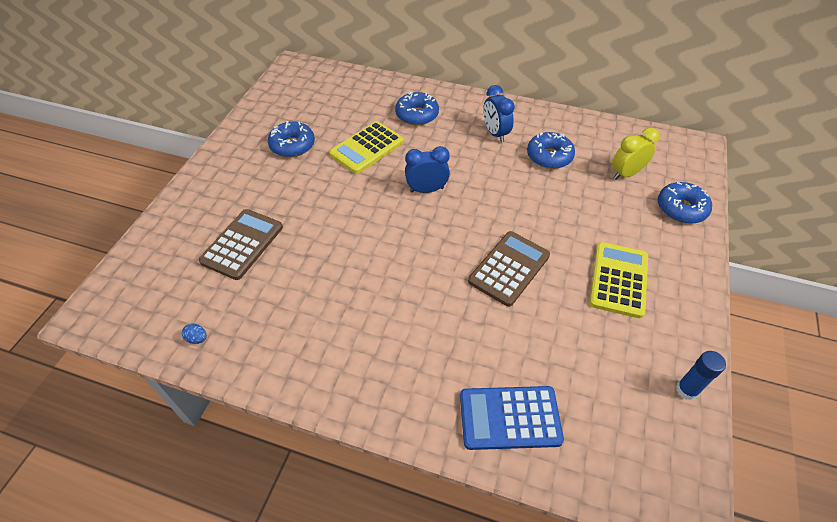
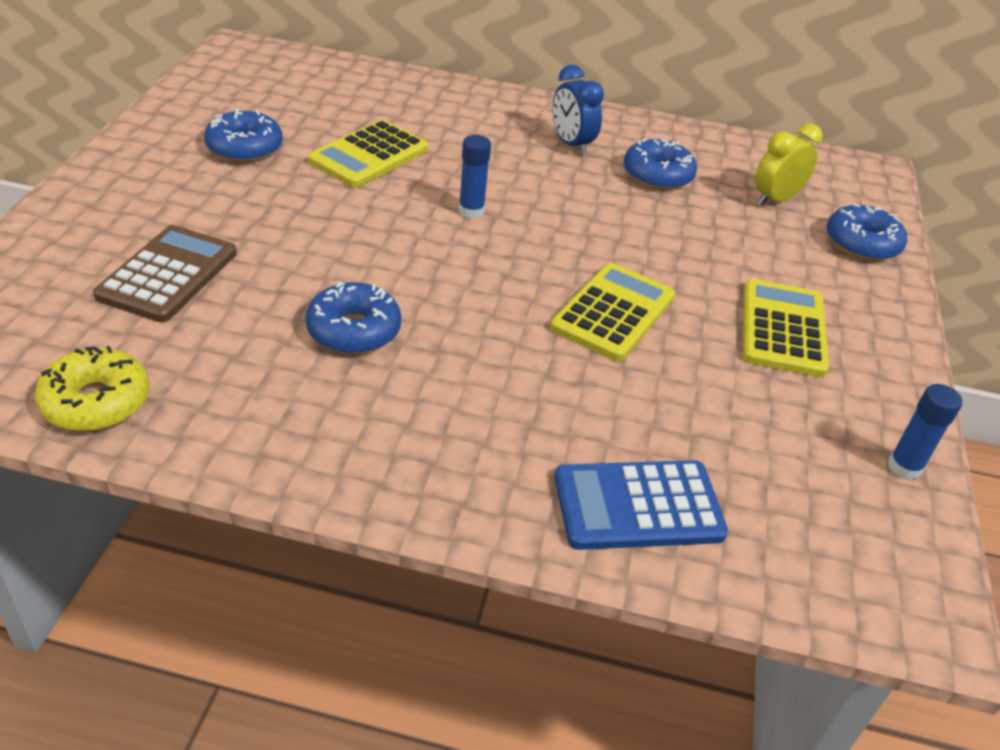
camera: 10 degrees left, 10 degrees down
blue egg [182,324,207,344] -> yellow donut [35,346,150,431]
blue donut [395,92,439,126] -> blue donut moved to [305,281,401,354]
blue clock [405,146,450,193] -> blue glue stick [458,135,491,218]
brown calculator [468,231,550,307] -> yellow calculator [550,263,675,361]

